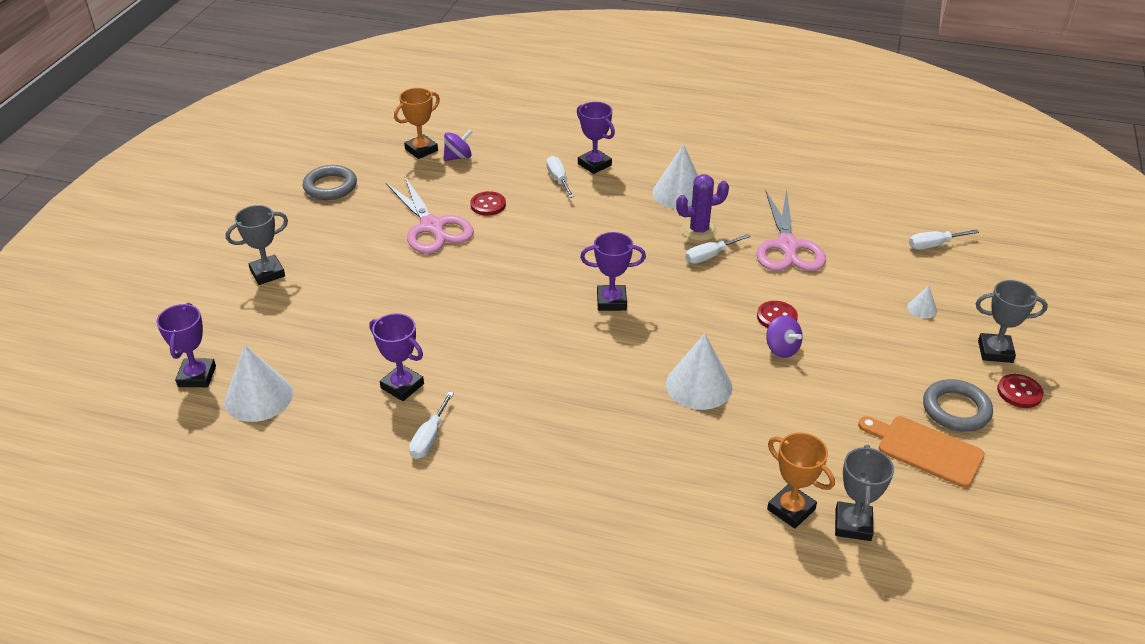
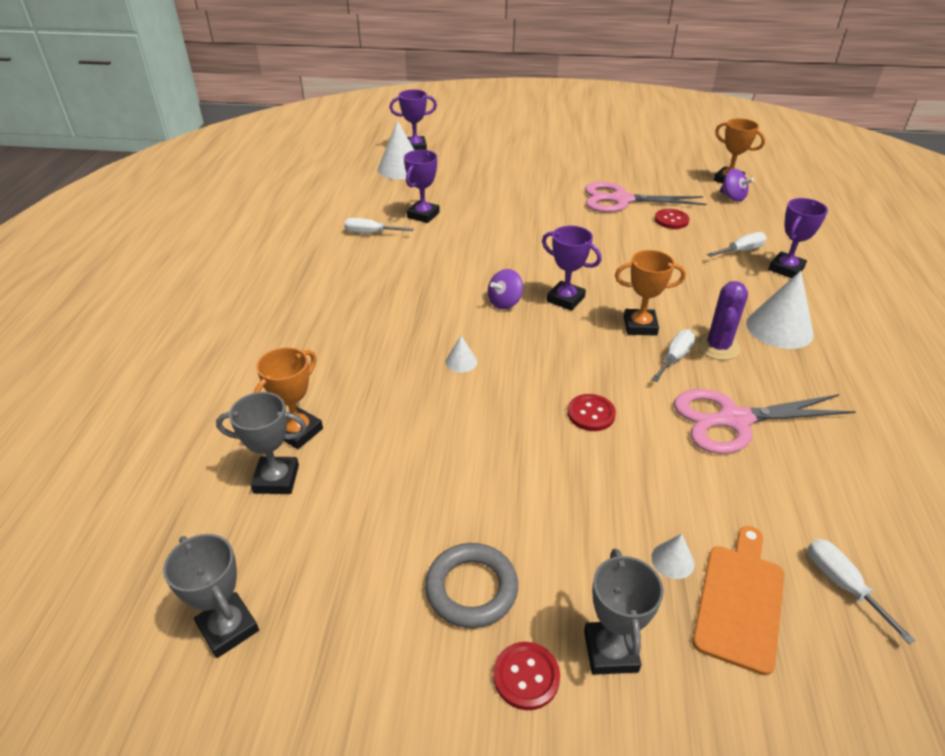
camera: 80 degrees right, 0 degrees up
grey trophy [226,205,288,285] -> grey trophy moved to [163,534,259,658]
grey ring [303,165,357,200] -> none
pink scissors [386,175,474,254] -> pink scissors turned 45 degrees clockwise [585,182,707,213]
purple trophy [580,232,646,311] -> purple trophy turned 45 degrees counterclockwise [542,226,602,311]
white cone [666,333,733,410] -> white cone [445,336,477,372], size x0.47
purple cactus [676,174,729,241] -> purple cactus turned 45 degrees clockwise [697,281,748,360]
white screwdriver [686,234,751,264] -> white screwdriver turned 75 degrees clockwise [651,329,696,382]
purple spinning top [766,315,802,358] -> purple spinning top moved to [488,269,523,309]
orange cutting board [858,416,985,488] -> orange cutting board moved to [693,526,784,676]
none -> orange trophy [615,250,686,336]

